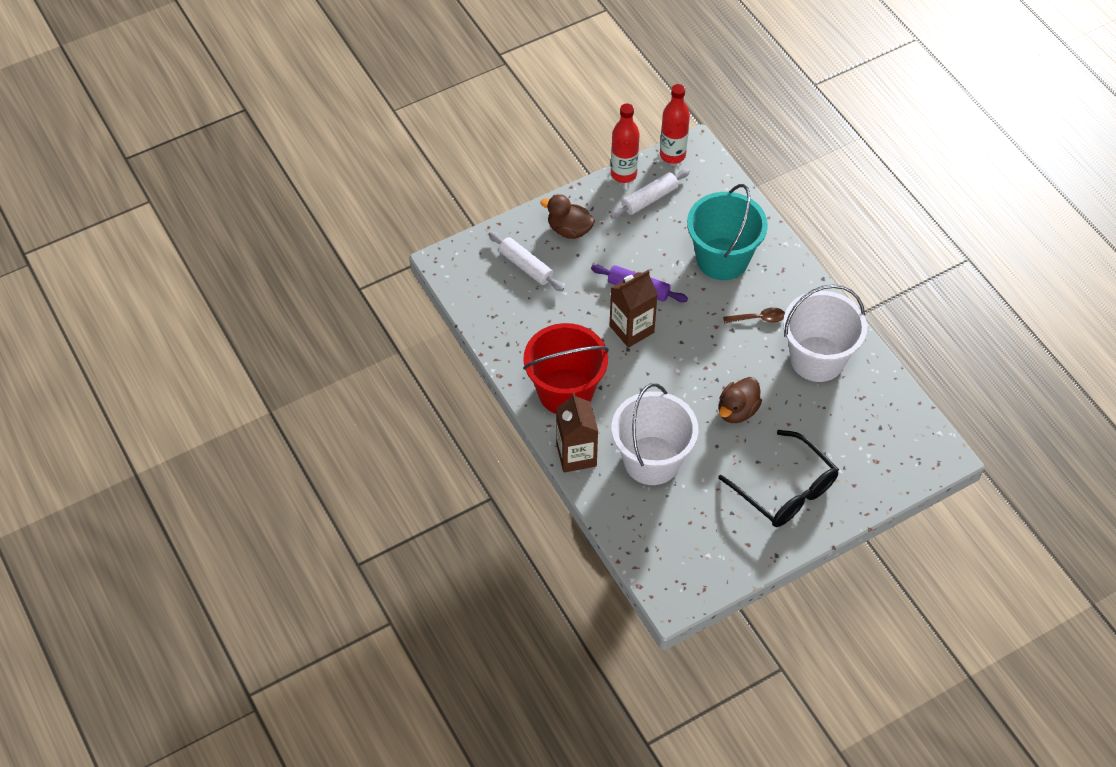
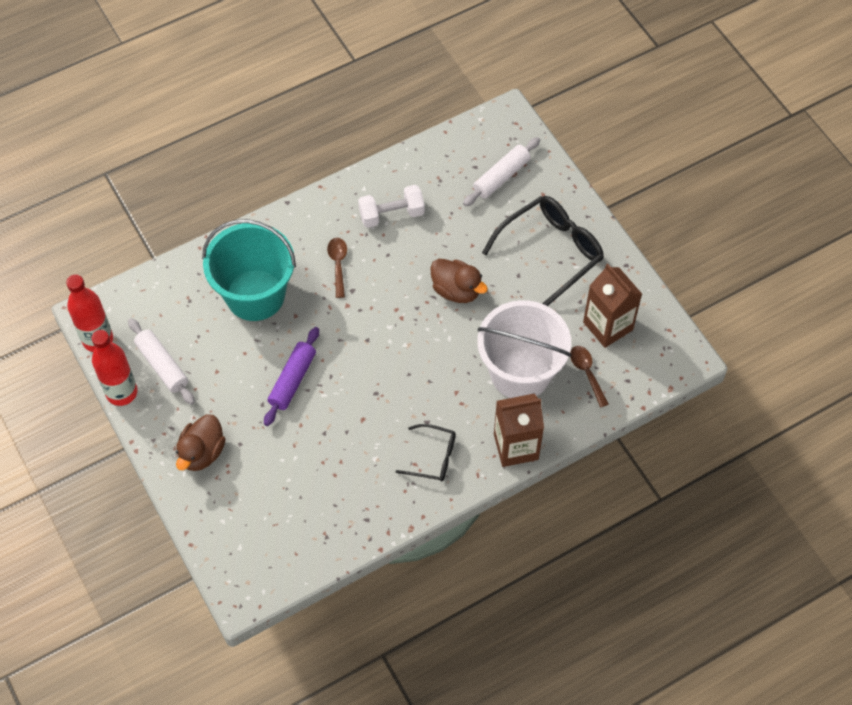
camera: 90 degrees left, 5 degrees up
white rolling pin [489,232,564,291] -> white rolling pin moved to [463,137,540,206]
red bucket [523,323,609,414] -> black glasses [396,424,456,482]
brown carton [609,270,658,348] -> brown carton moved to [583,263,642,348]
white bucket [783,284,867,382] -> white dumbbell [358,185,425,228]
none -> brown spoon [570,346,609,408]

